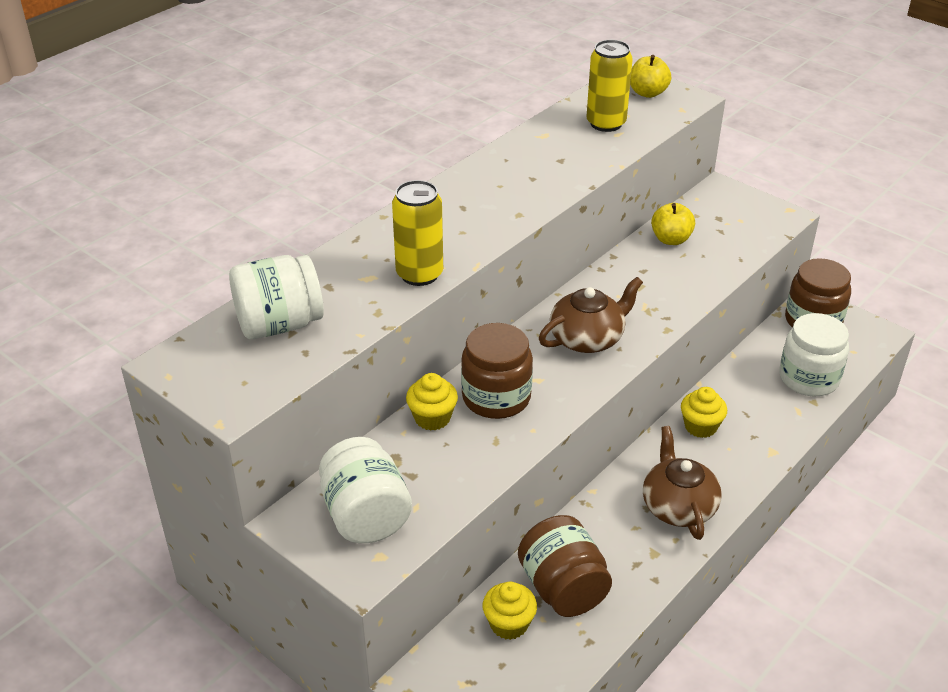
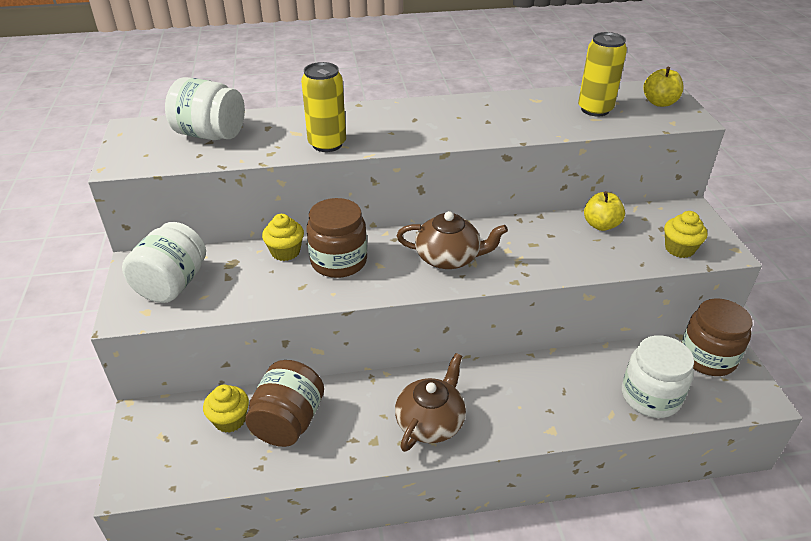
camera: 40 degrees right, 0 degrees up
yellow cupcake [681,387,727,438] -> yellow cupcake moved to [664,211,707,258]

